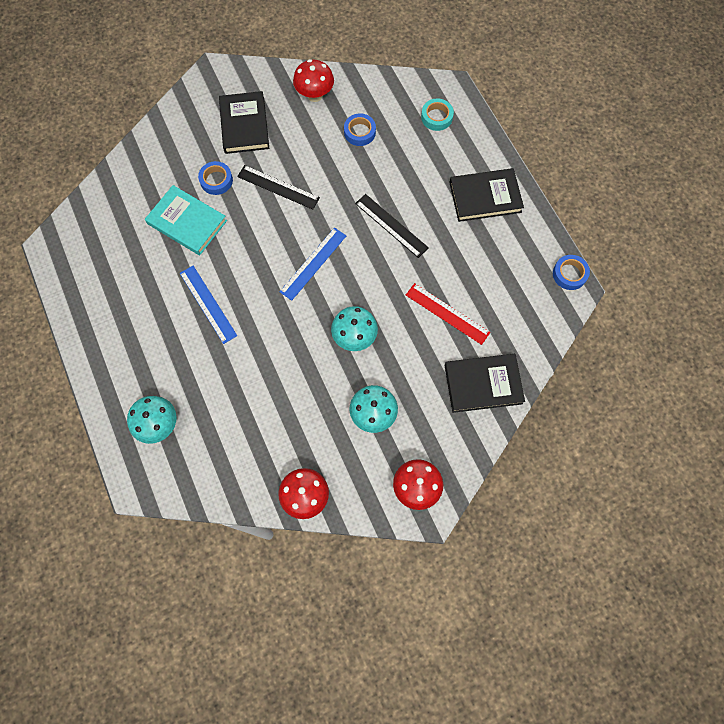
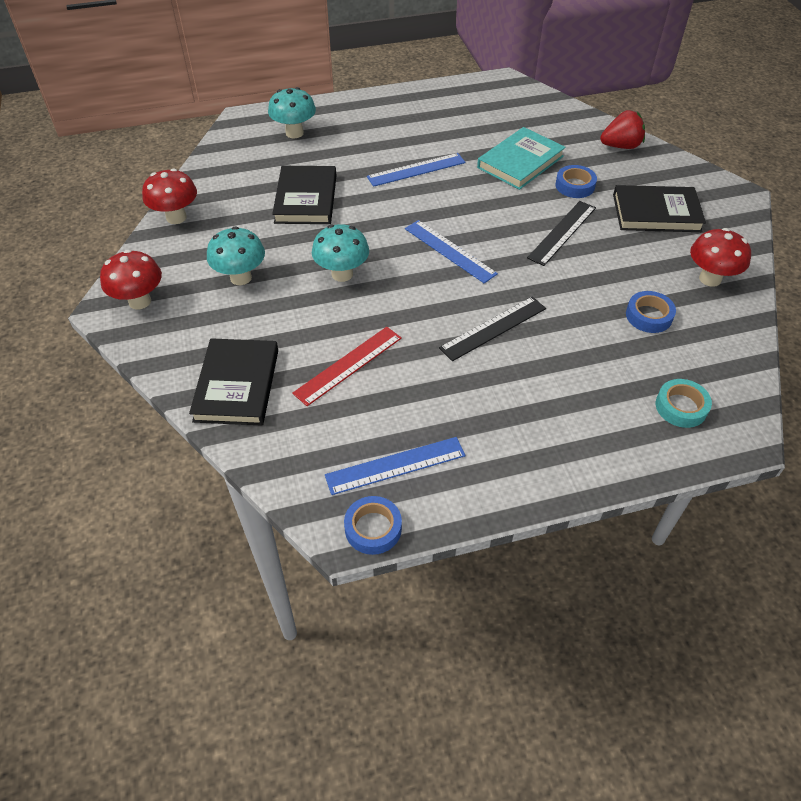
camera: 100 degrees right, 20 degrees down
black book [449,168,524,222] -> black book moved to [272,166,336,224]
none -> blue ruler [325,437,466,495]
none -> red strawberry [600,110,645,149]

